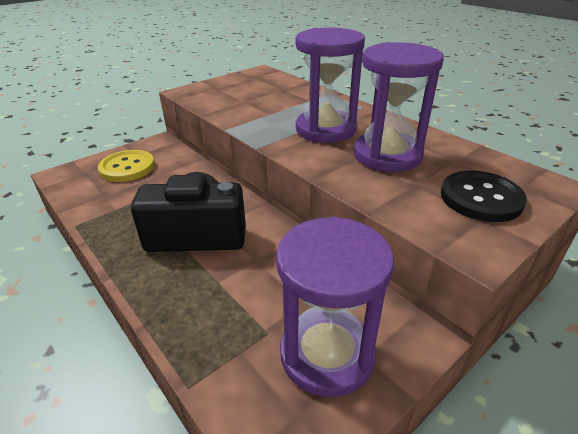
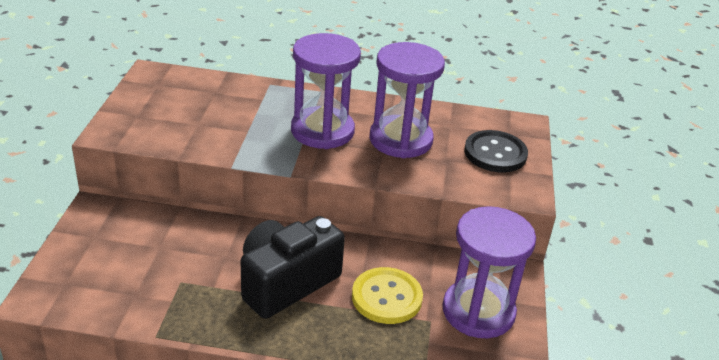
camera: 45 degrees left, 0 degrees up
yellow button [98,150,155,182] -> yellow button moved to [352,267,423,324]

